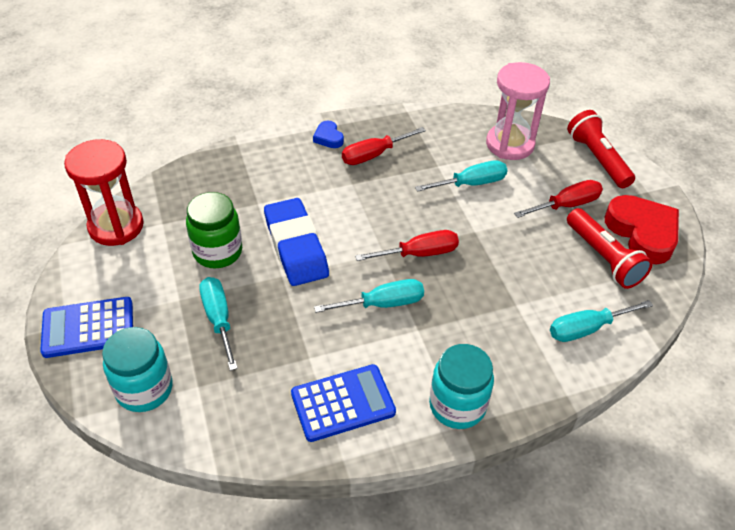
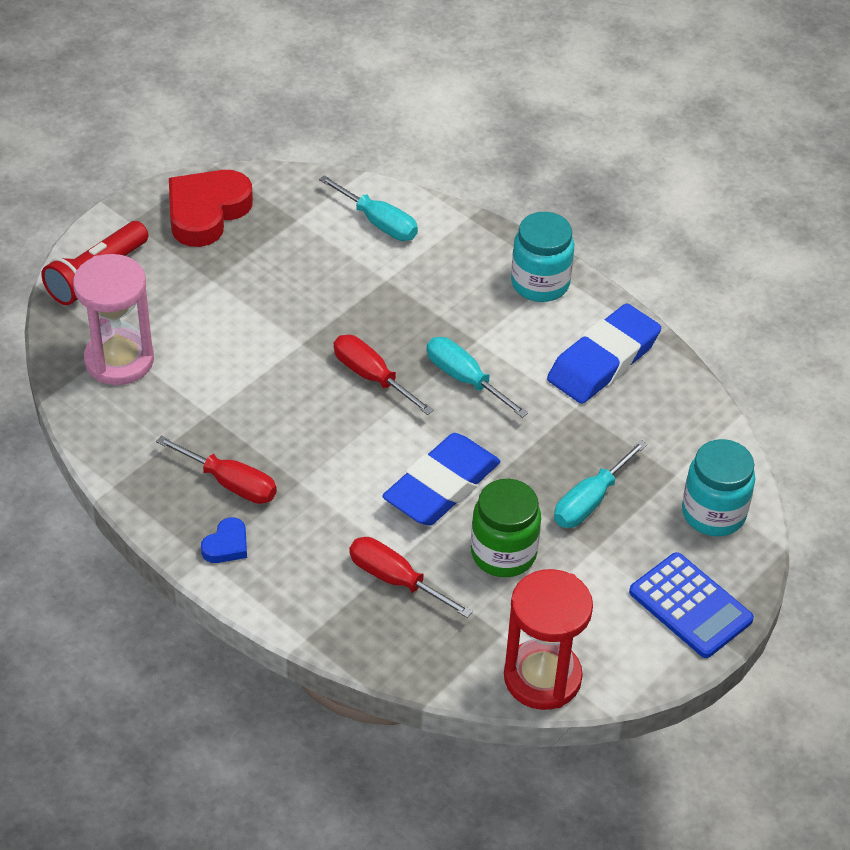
camera: 120 degrees left, 0 degrees up
blue calculator [291,364,396,442] -> blue eraser [547,303,661,404]
turquoise screwdriver [415,160,507,192] -> none
red screwdriver [514,180,603,218] -> red screwdriver moved to [349,537,473,618]
red flashlight [567,208,653,289] -> none

